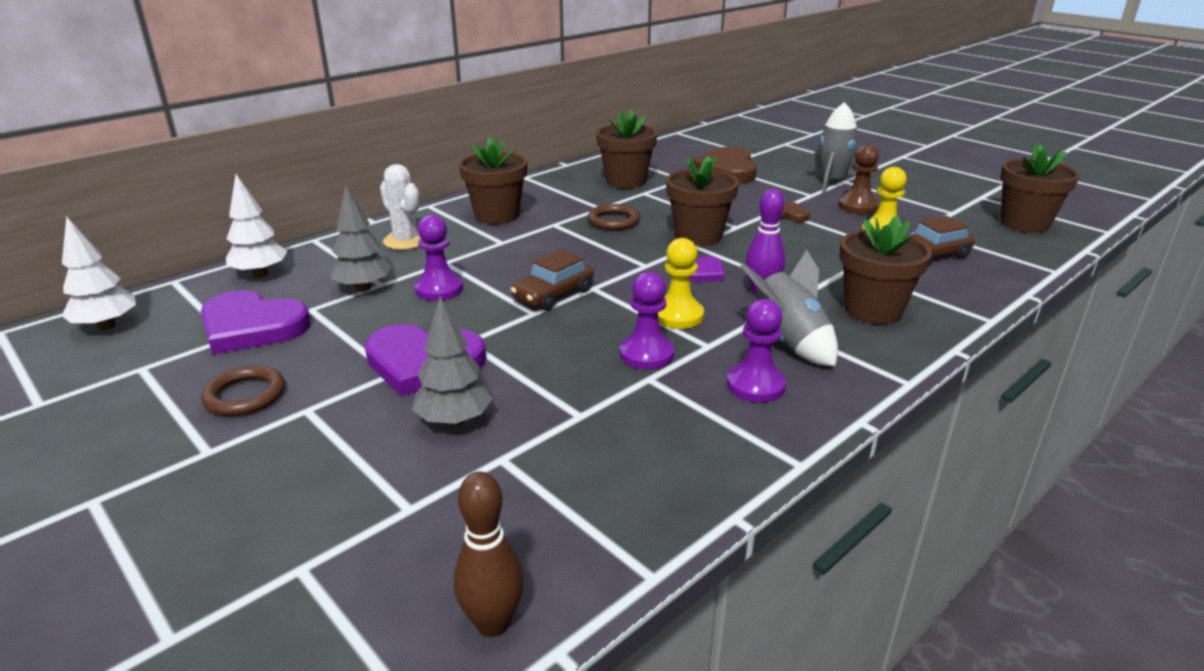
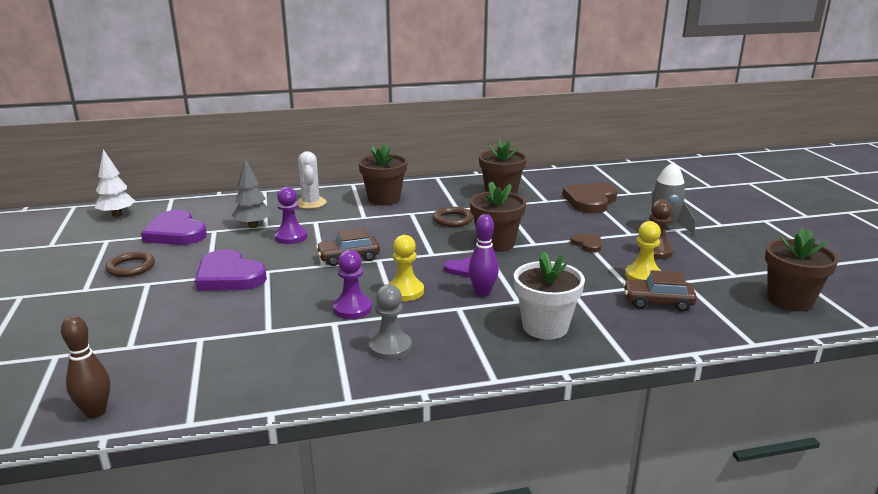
camera: 30 degrees right, 5 degrees down
white tree [226,174,287,277] -> none
grey tree [412,296,493,427] -> none
purple pawn [727,299,786,403] -> grey pawn [369,284,412,360]
grey rocket [740,250,838,366] -> none
brown flower pot [840,215,932,324] -> white flower pot [514,252,585,340]

